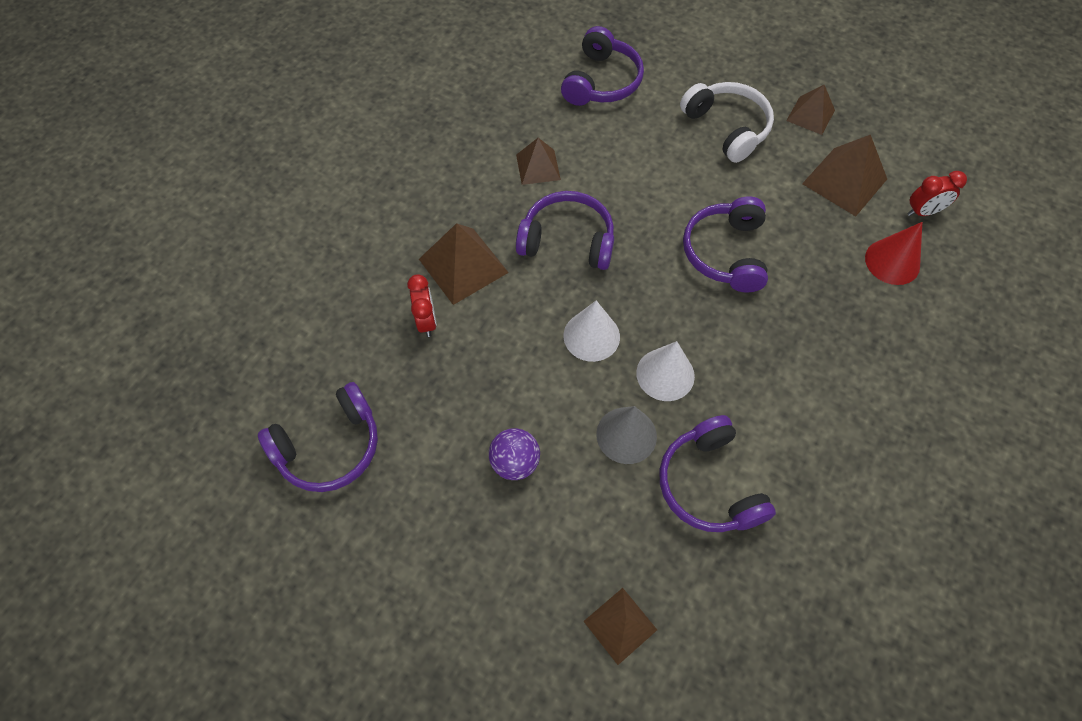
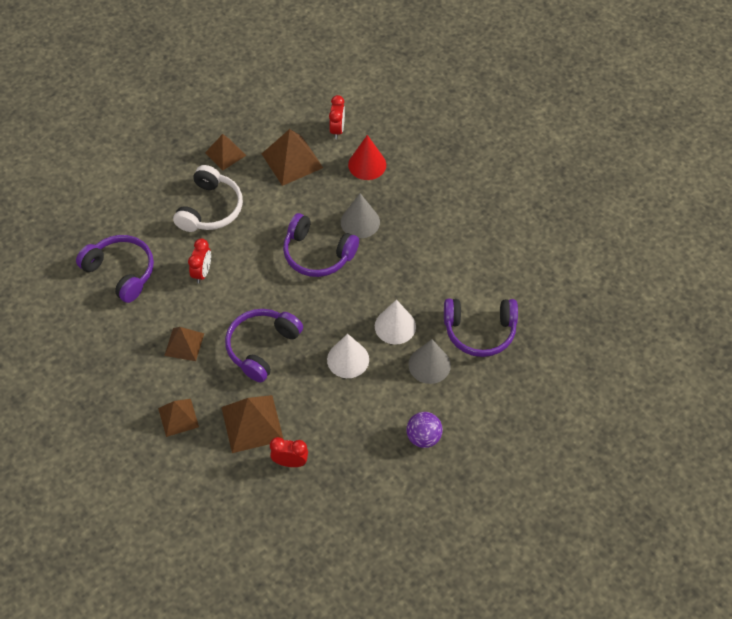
camera: 70 degrees left, 5 degrees down
purple headphones [258,382,378,492] -> none
brown pyramid [583,588,657,665] -> brown pyramid moved to [158,399,199,437]
white headphones [680,82,774,163] -> white headphones turned 120 degrees clockwise [173,165,243,232]
none -> red clock [188,238,211,283]
none -> grey cone [341,193,380,238]

